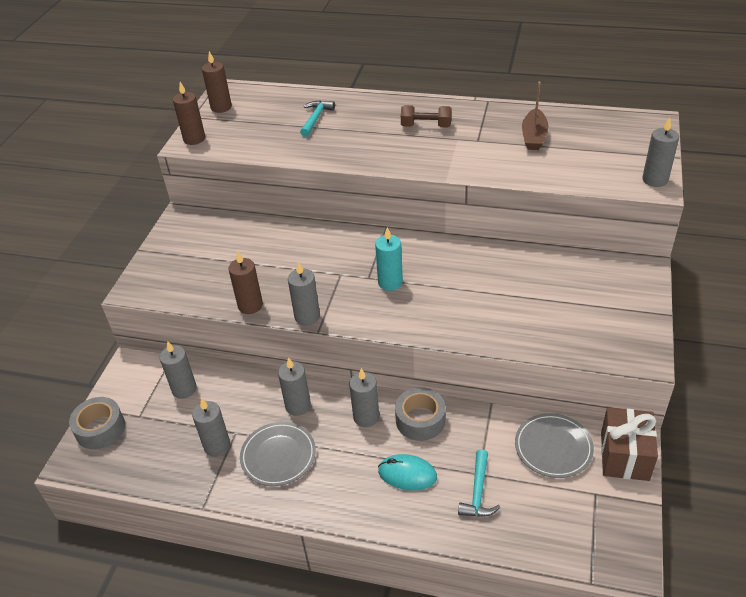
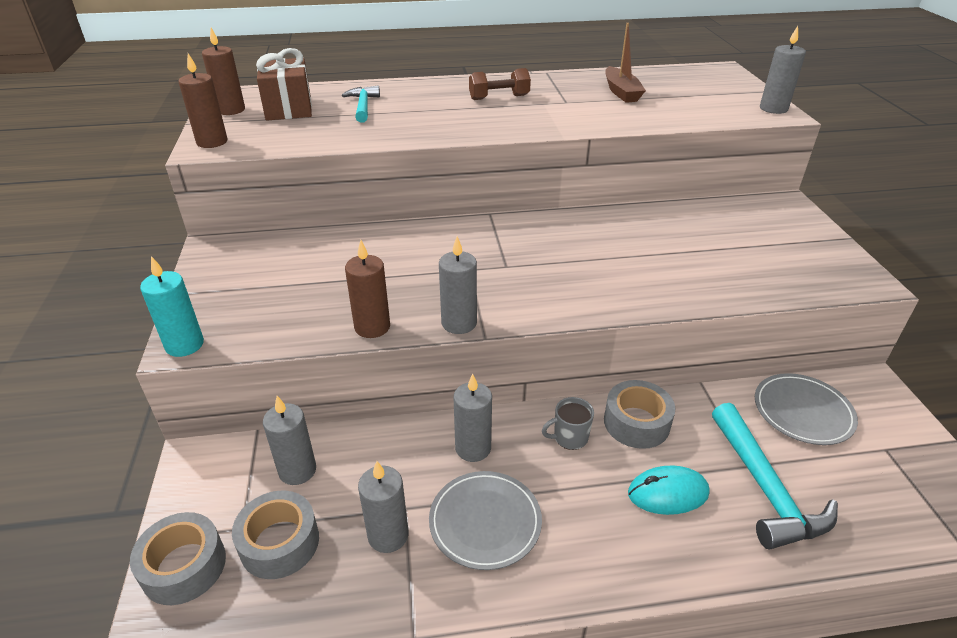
camera: 25 degrees left, 5 degrees down
grey candle [349,368,379,427] -> grey mug [542,397,594,450]
turquoise candle [375,227,403,291] -> turquoise candle moved to [140,256,204,357]
turquoise hammer [458,449,500,517] -> turquoise hammer [712,403,838,550], size x1.63
brown gift [601,408,658,481] -> brown gift moved to [256,48,312,121]
none -> grey tape [232,491,319,579]

